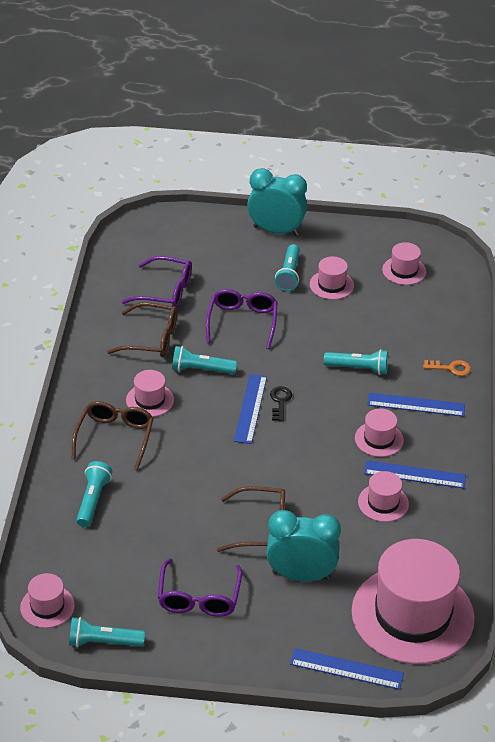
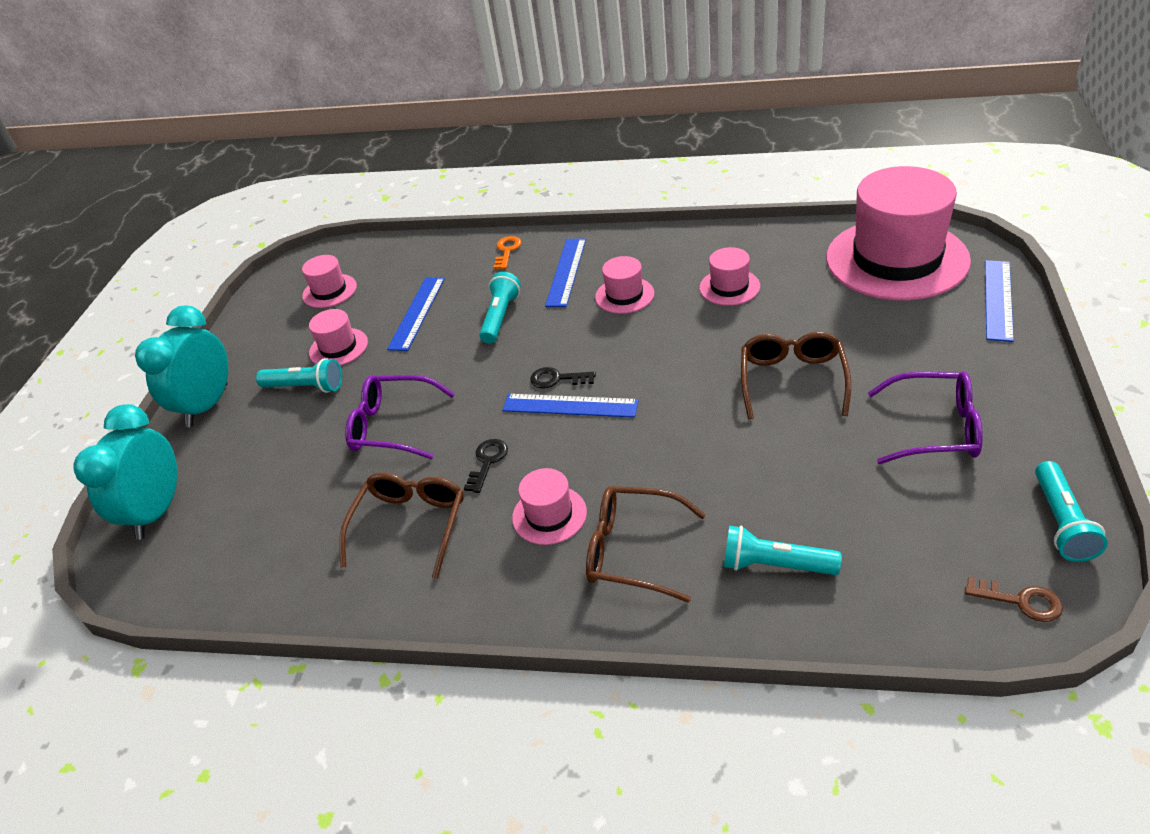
camera: 80 degrees left, 0 degrees up
pink hat [20,573,75,628] -> brown key [965,576,1063,622]
purple glasses [121,256,192,308] -> none
turquoise flashlight [172,346,237,374] -> black key [464,439,508,493]
turquoise clock [266,510,341,581] -> turquoise clock moved to [74,404,177,540]
blue ruler [364,460,466,489] -> blue ruler moved to [387,277,445,351]

